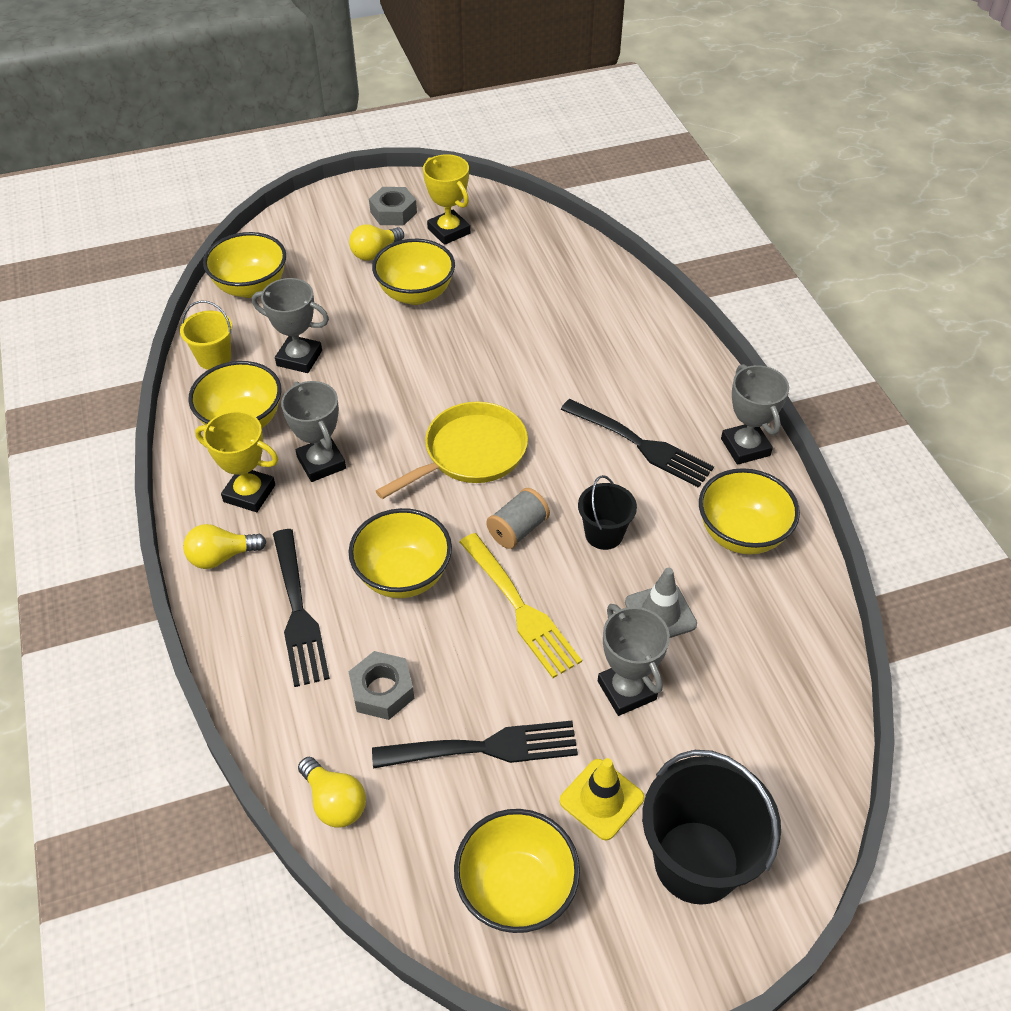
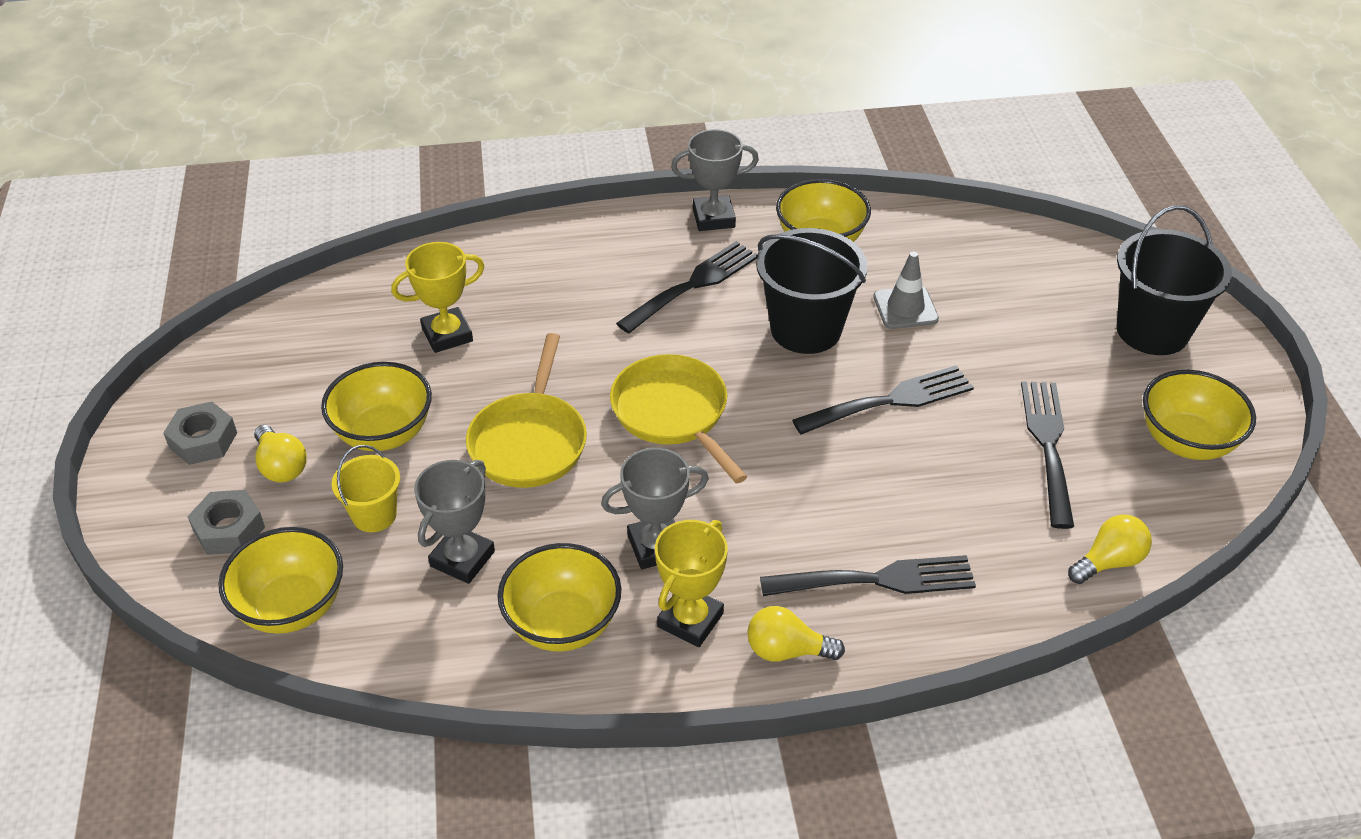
camera: 80 degrees left, 5 degrees down
yellow bucket [180,301,232,370] -> yellow bucket moved to [332,445,400,532]
yellow light bulb [183,524,266,569] -> yellow light bulb turned 105 degrees clockwise [747,606,845,662]
grey nut [348,651,414,720] -> grey nut moved to [187,490,265,555]
yellow bowl [349,508,452,598] -> none
yellow trophy [423,154,470,245] -> yellow trophy moved to [391,242,485,353]
yellow fork [460,533,582,678] -> black fork [792,365,974,435]
grey spool [486,488,550,549] -> none
yellow traffic cone [559,758,644,841] -> none
black bucket [578,475,637,550] -> black bucket [756,228,868,354], size x1.82
grey trophy [598,604,670,716] -> none
none -> yellow pan [466,333,587,488]

